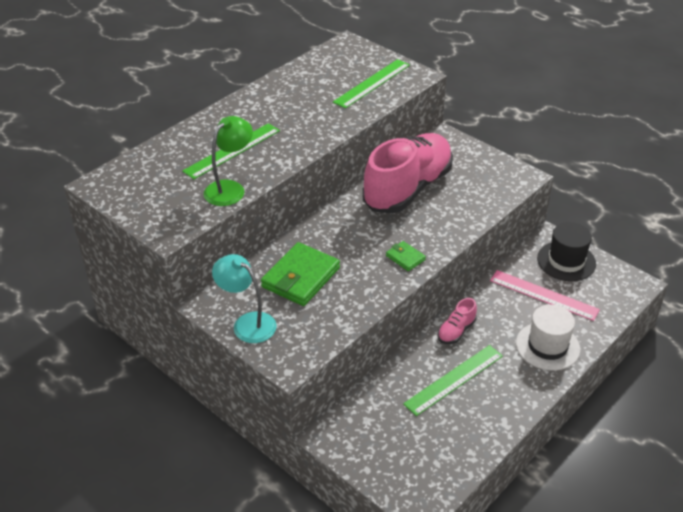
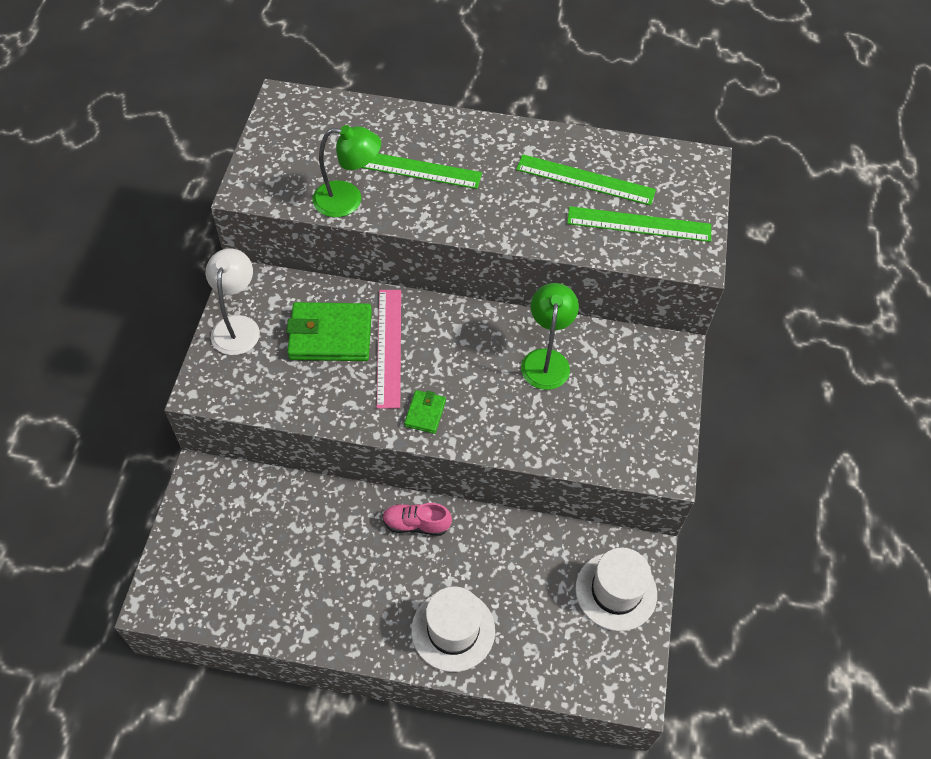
camera: 55 degrees right, 15 degrees up
turquoise lamp [212,254,276,343] -> white lamp [206,249,260,355]
pink shoe [363,133,453,213] -> green lamp [521,283,579,390]
green ruler [403,345,503,416] -> green ruler moved to [516,154,656,206]
pink ruler [490,270,600,321] -> pink ruler moved to [377,290,401,409]
black hat [537,222,596,281] -> white hat [576,548,657,631]

